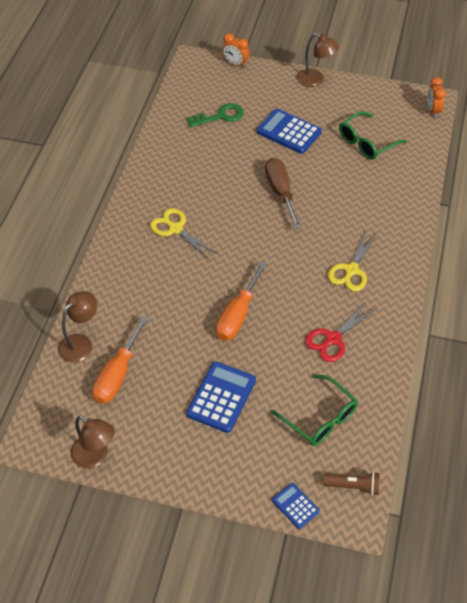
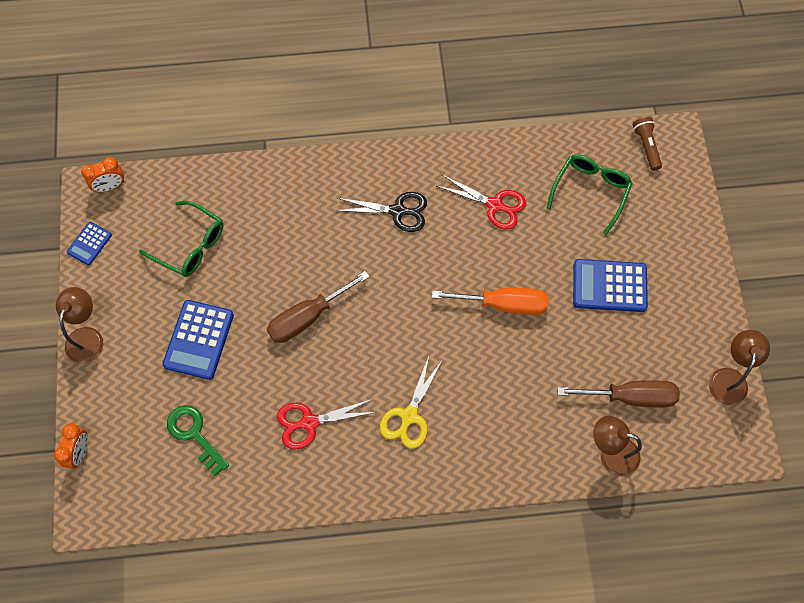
camera: 110 degrees left, 15 degrees up
orange screwdriver [92,316,148,404] -> brown screwdriver [558,380,680,408]
blue calculator [272,483,320,529] -> blue calculator moved to [67,222,112,265]
yellow scissors [328,232,377,291] -> black scissors [335,192,427,232]
none -> red scissors [277,399,376,450]

